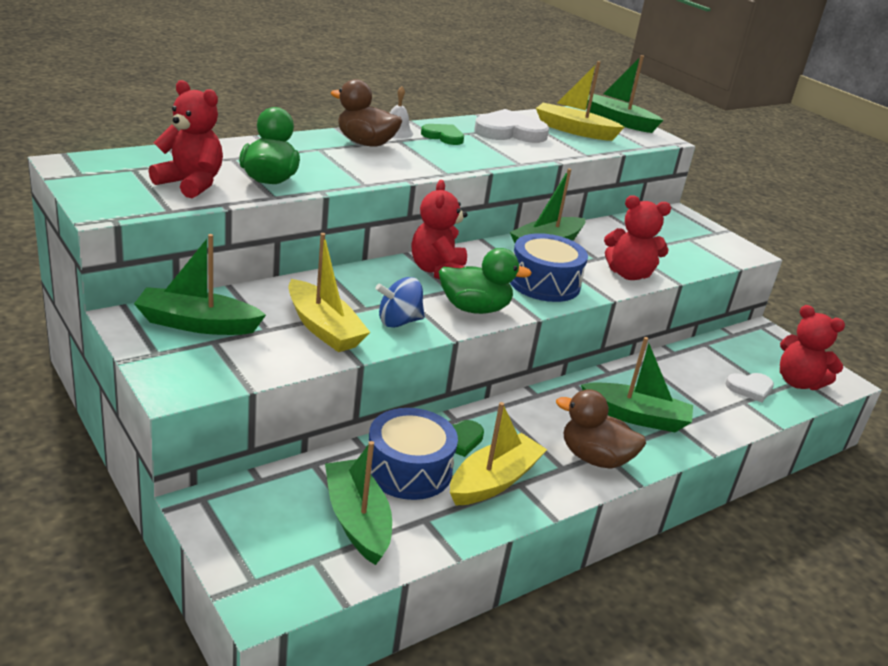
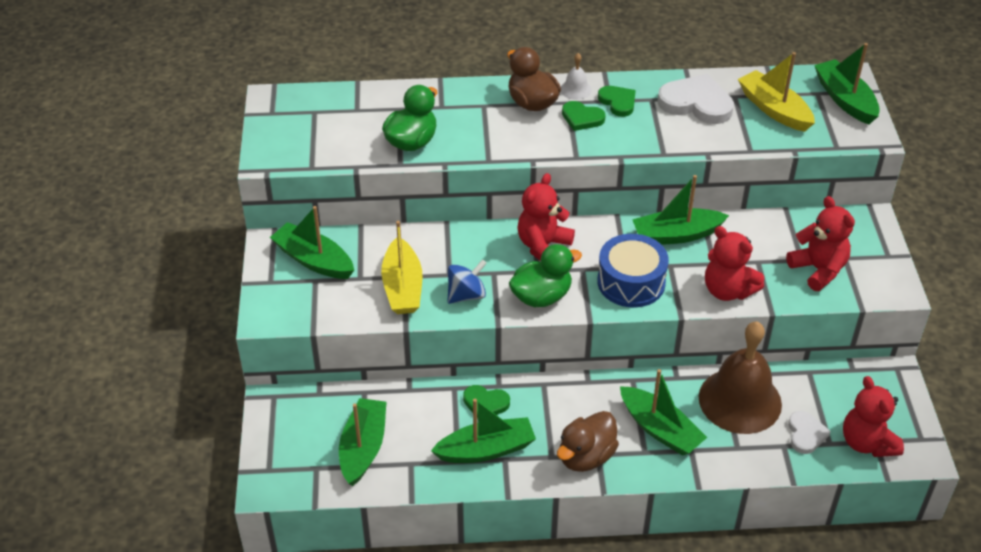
camera: 35 degrees right, 15 degrees up
red teddy bear [149,80,223,198] -> red teddy bear moved to [786,196,855,291]
blue drum [368,408,458,500] -> none
blue spinning top [376,277,425,328] -> blue spinning top turned 135 degrees clockwise [447,259,487,304]
green duck [439,248,532,314] -> green duck turned 60 degrees counterclockwise [509,244,582,307]
yellow boat [450,402,547,506] -> green boat [431,399,536,463]
brown duck [556,389,646,469] -> brown duck turned 105 degrees counterclockwise [557,411,619,472]
white heart [725,373,774,403] -> white heart turned 105 degrees counterclockwise [788,411,831,454]
none -> green heart [562,101,606,131]
none -> brown bell [698,321,782,434]

